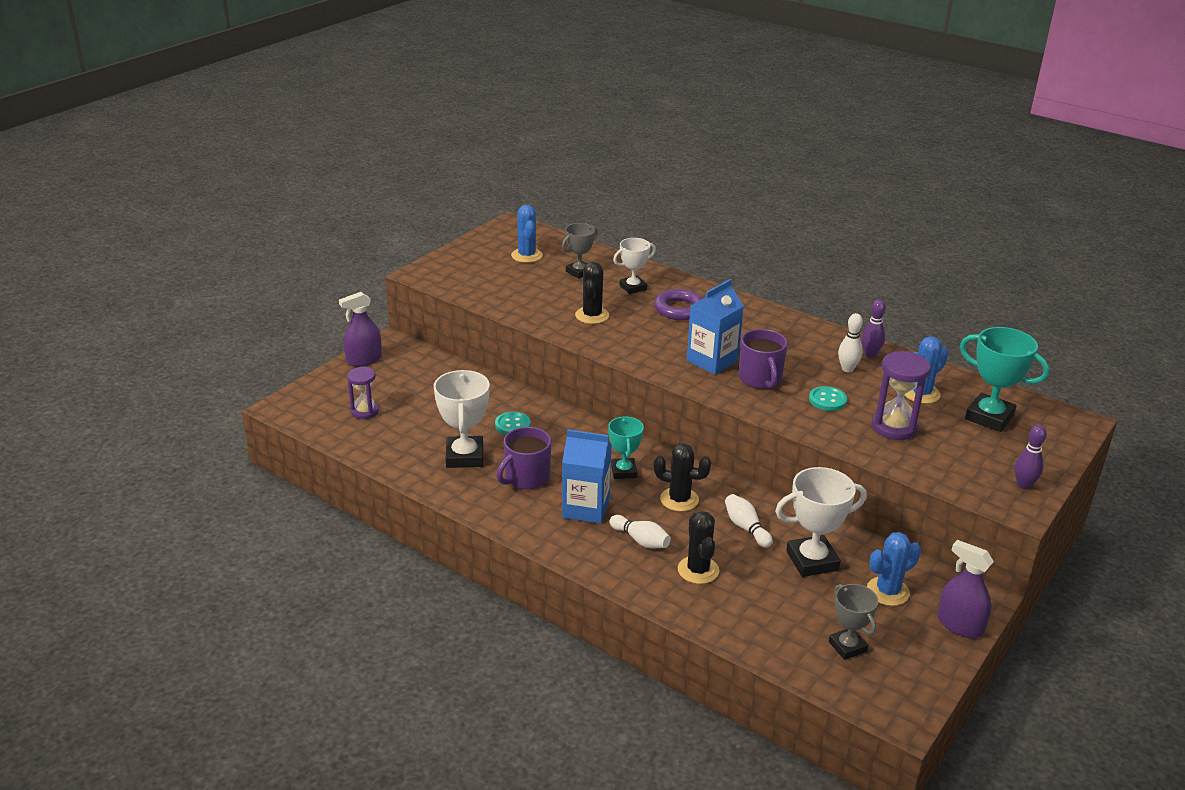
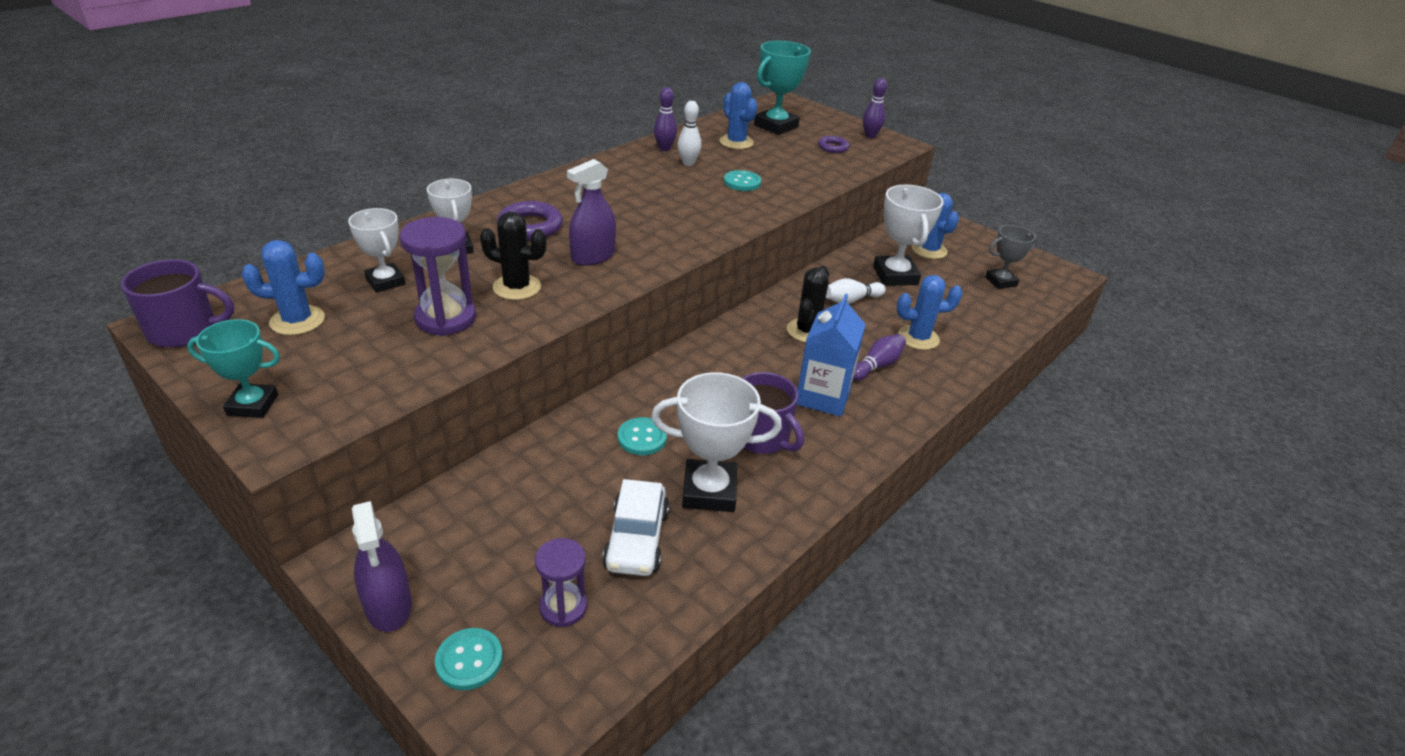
camera: 85 degrees left, 5 degrees up
grey trophy [562,223,598,279] -> white trophy [348,208,405,293]
turquoise trophy [608,416,644,479] -> turquoise trophy moved to [187,319,280,418]
white bowling pin [609,515,671,548] -> purple bowling pin [853,334,906,381]
black cactus [678,511,719,584] -> blue cactus [896,275,963,350]
blue carton [687,279,744,375] -> none
purple mug [739,329,788,389] -> purple mug moved to [121,259,234,348]
purple hourglass [872,351,931,440] -> purple hourglass moved to [399,217,476,336]
purple spray bottle [938,540,994,638] -> purple spray bottle moved to [567,159,616,266]
none -> turquoise button [435,628,503,690]
none -> white car [602,479,669,576]
none -> purple ring [818,136,849,153]

